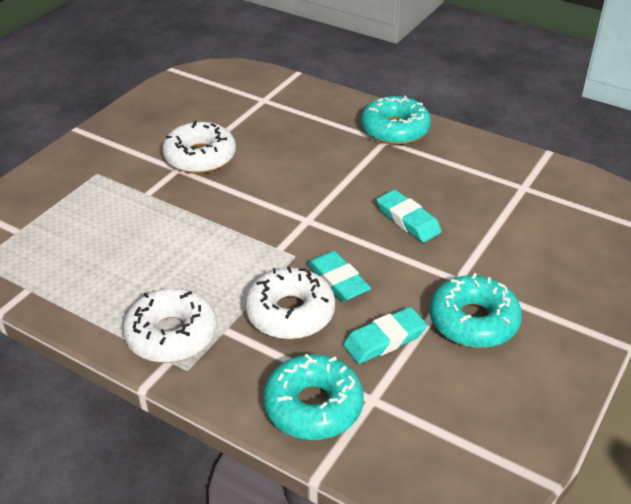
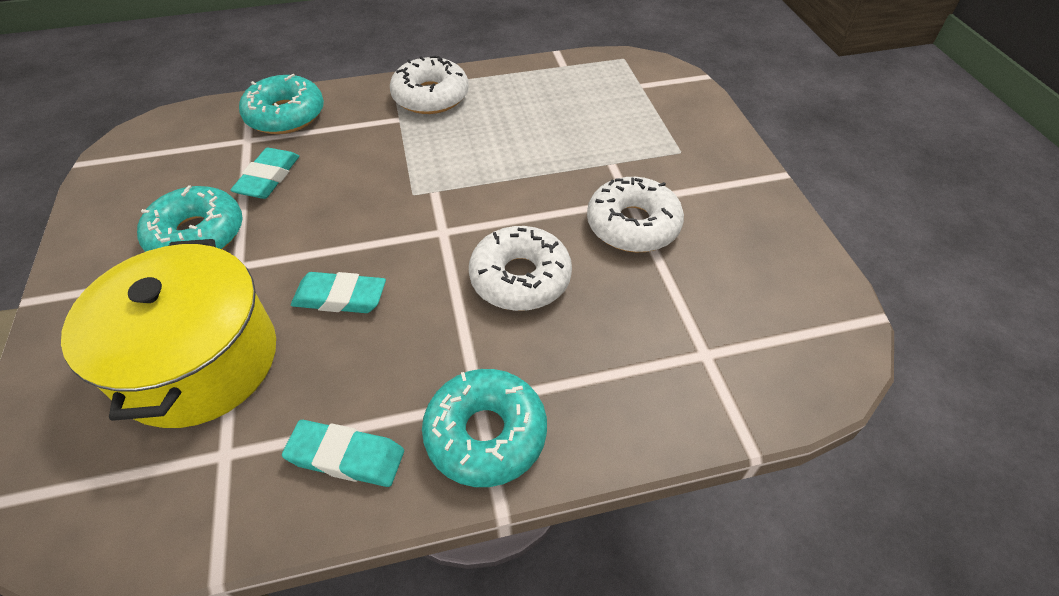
camera: 135 degrees right, 10 degrees up
white donut [245,267,335,339] -> white donut moved to [469,226,572,311]
turquoise eraser [307,251,371,302] -> turquoise eraser moved to [282,420,404,487]
none -> yellow pot [61,239,276,428]

